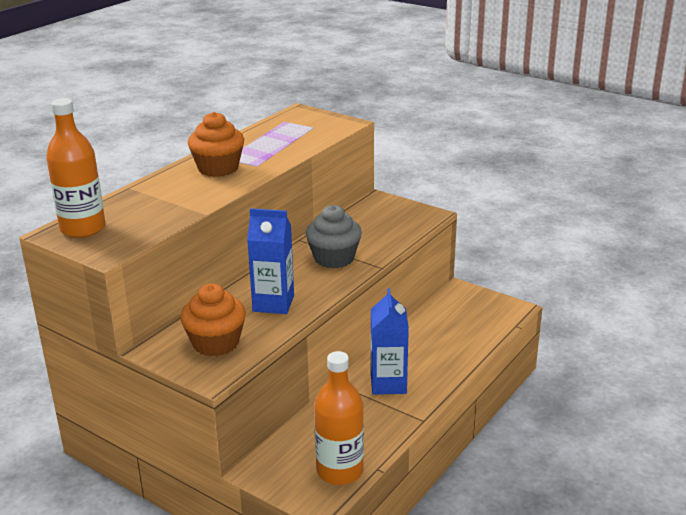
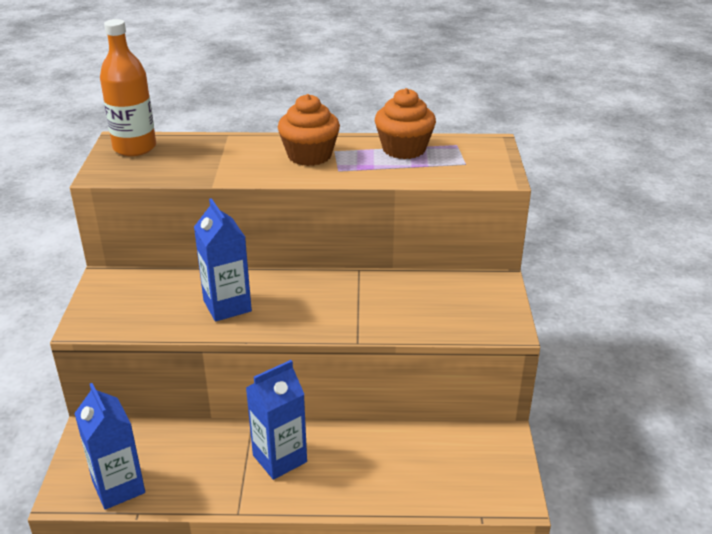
camera: 55 degrees right, 5 degrees up
orange cupcake [180,284,246,356] -> orange cupcake moved to [375,88,436,159]
grey cupcake [306,205,362,268] -> none
orange bottle [314,351,364,485] -> blue carton [74,383,145,510]

